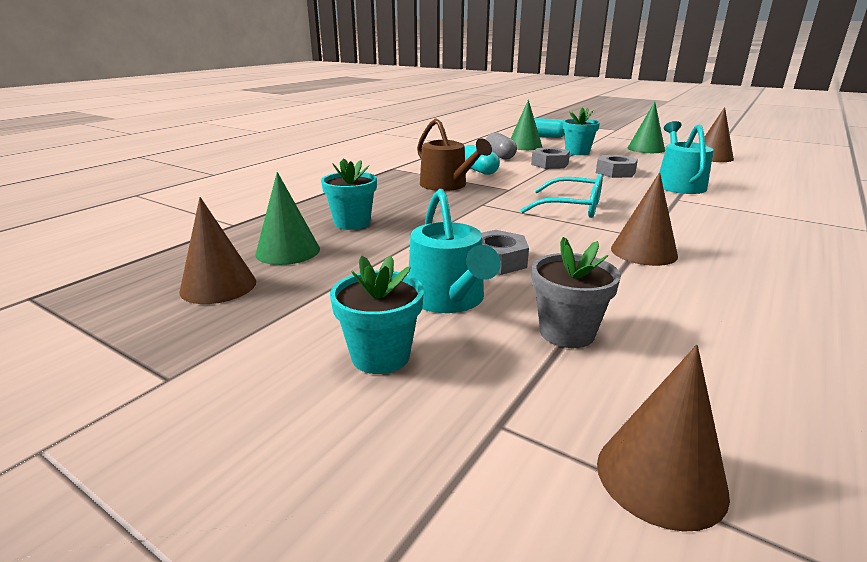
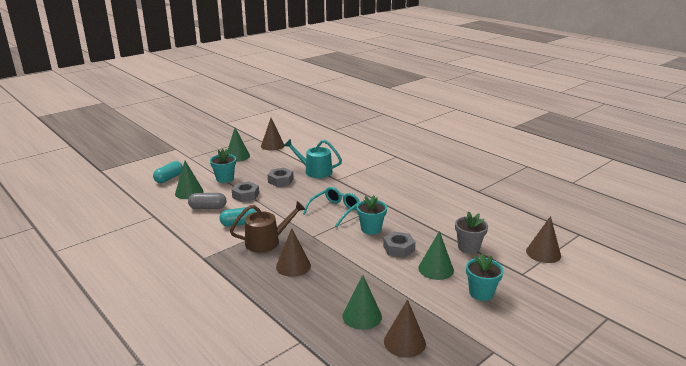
camera: 75 degrees left, 0 degrees up
turquoise flower pot [321,158,377,230] -> turquoise flower pot moved to [357,195,387,235]
turquoise watering can [408,189,501,313] -> green cone [418,231,454,280]
brown cone [611,172,678,266] -> brown cone moved to [276,228,311,277]

